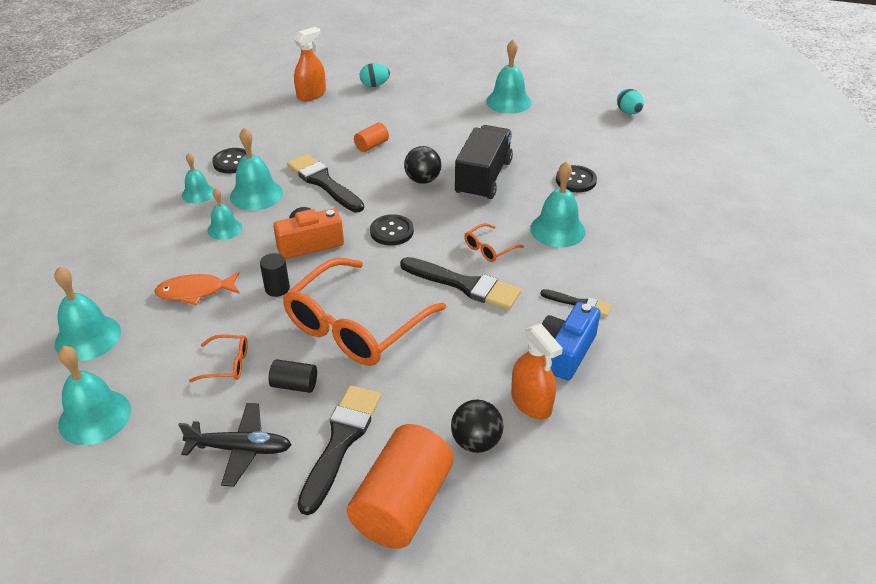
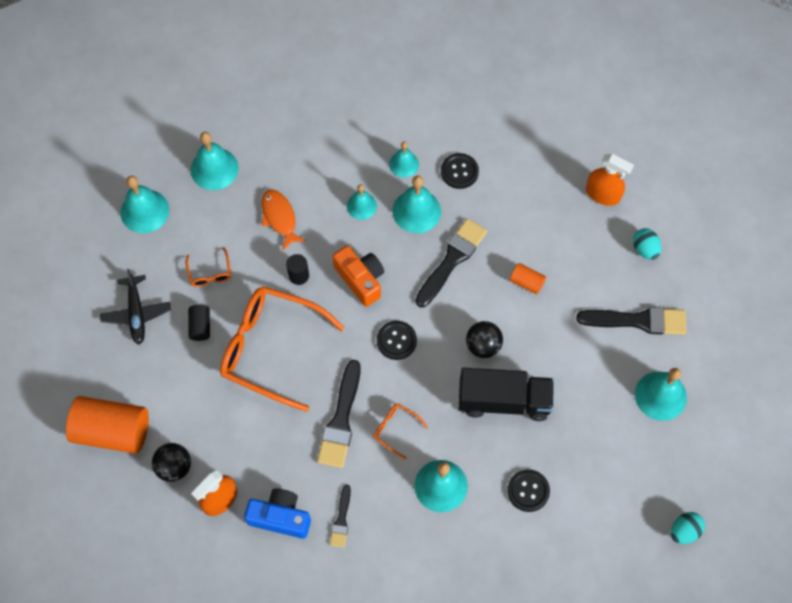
camera: 75 degrees right, 25 degrees up
black brush [297,385,381,515] -> black brush moved to [576,307,686,335]

